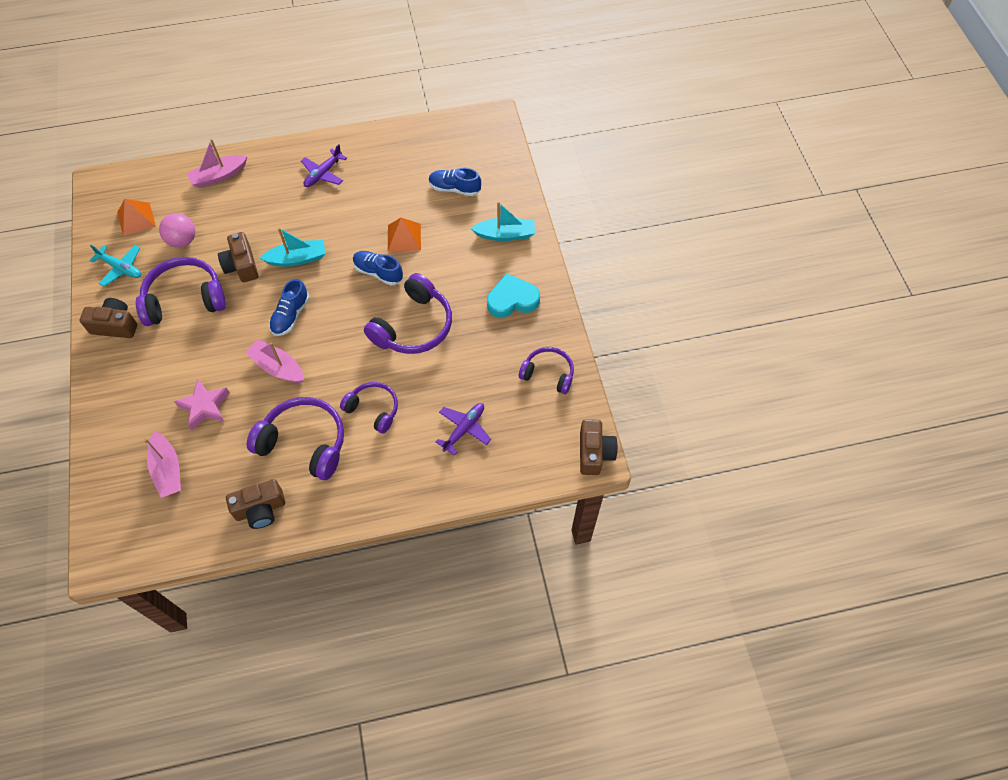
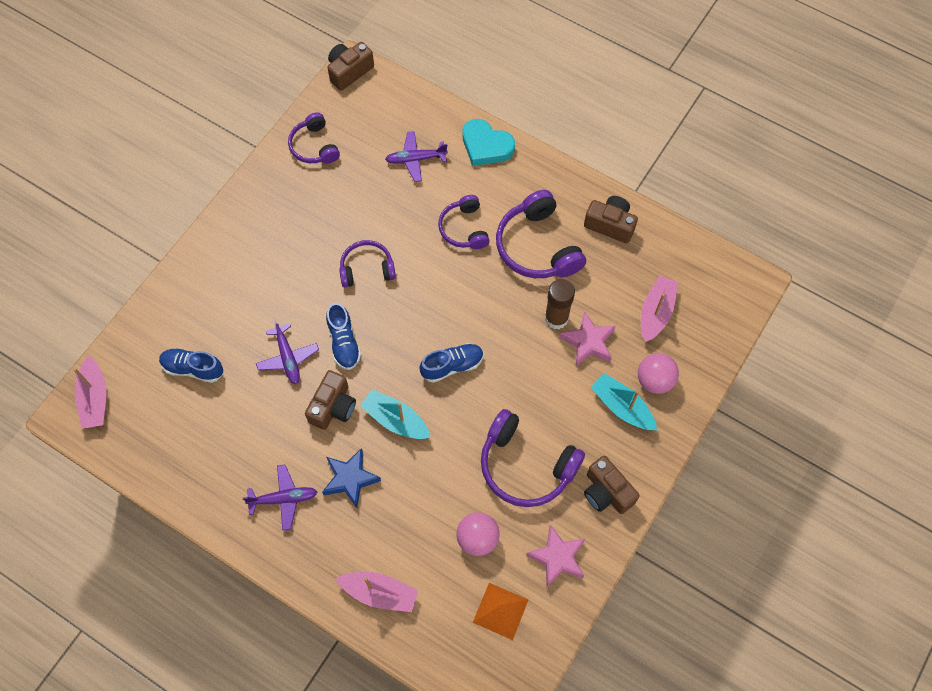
camera: 135 degrees left, 5 degrees up
turquoise plane [89,245,141,287] -> pink star [526,525,585,587]
brown camera [218,232,259,282] -> brown camera moved to [305,370,356,430]
pink boat [245,339,304,383] -> pink boat moved to [73,356,106,429]
purple headphones [364,273,452,354] -> purple headphones [339,240,396,287], size x0.61
orange pyramid [388,218,421,252] -> purple plane [256,319,319,384]
blue shoe [429,168,481,196] -> blue shoe turned 135 degrees clockwise [159,348,224,383]
turquoise boat [471,201,535,241] -> turquoise boat moved to [591,373,657,430]
turquoise heart [487,273,540,318] -> turquoise heart moved to [463,119,515,166]
none -> blue star [322,448,381,508]
none -> brown glue stick [545,279,575,329]
none -> pink ball [638,353,679,394]

